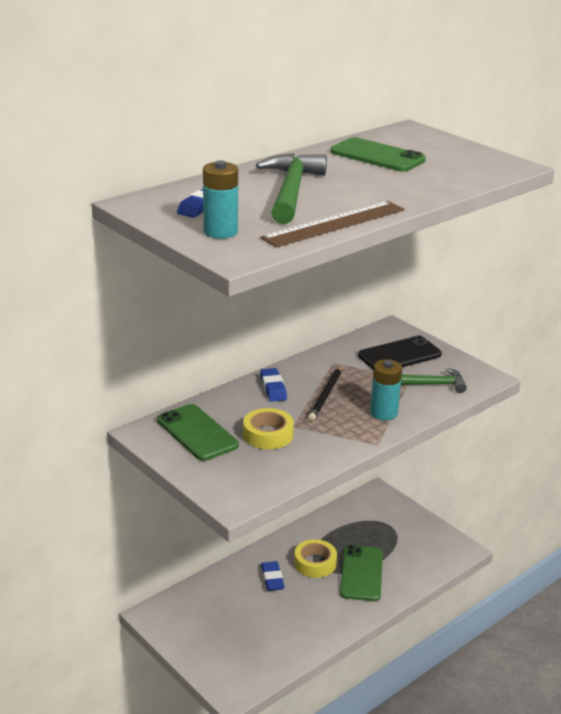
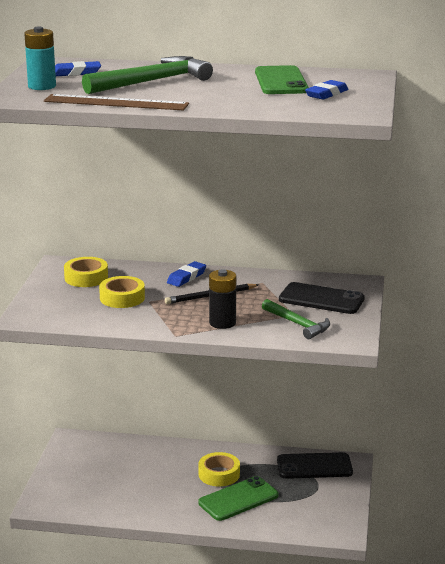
camera: 50 degrees right, 5 degrees down
green phone [157,404,239,461] -> yellow tape [64,257,108,287]
blue eraser [261,561,285,591] -> blue eraser moved to [305,80,348,100]
turquoise battery [370,359,402,420] -> black battery [209,269,236,329]
none -> black phone [277,452,353,479]

